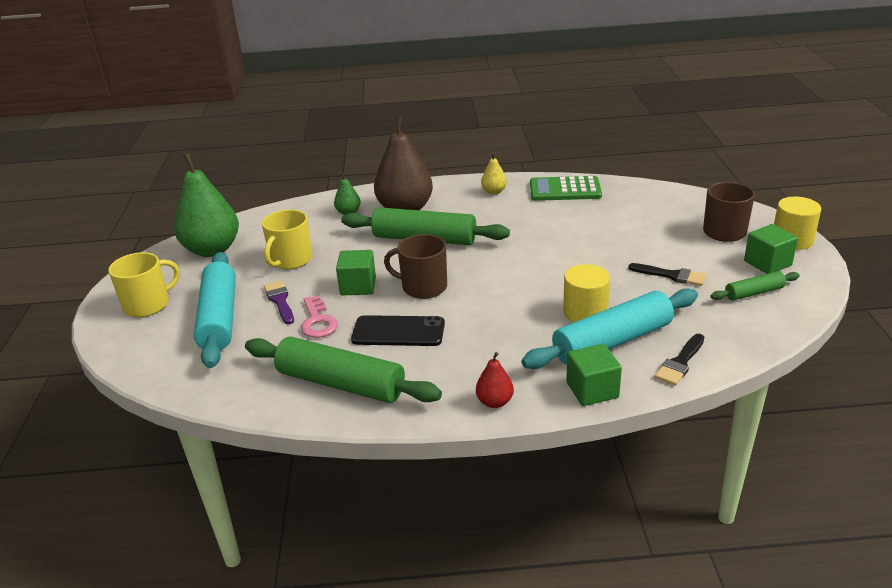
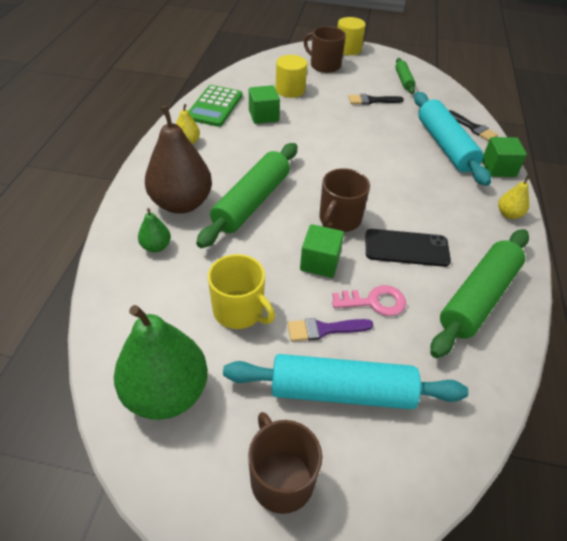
camera: 80 degrees left, 15 degrees up
yellow mug [108,252,180,317] -> brown mug [248,412,322,514]
black phone [351,315,445,346] -> black phone turned 75 degrees clockwise [365,229,451,267]
red pear [476,352,514,408] -> yellow pear [498,175,530,219]
yellow cylinder [563,264,610,322] -> yellow cylinder moved to [276,55,307,98]
black brush [628,263,706,286] -> black brush turned 135 degrees counterclockwise [349,94,404,105]
green cube [744,224,798,274] -> green cube moved to [249,85,280,124]

